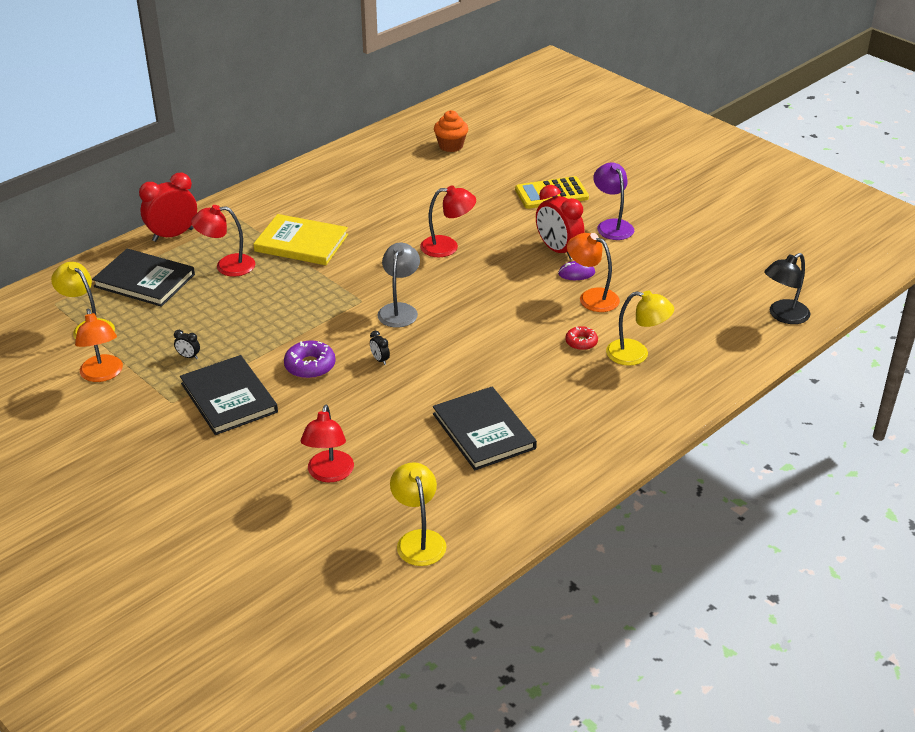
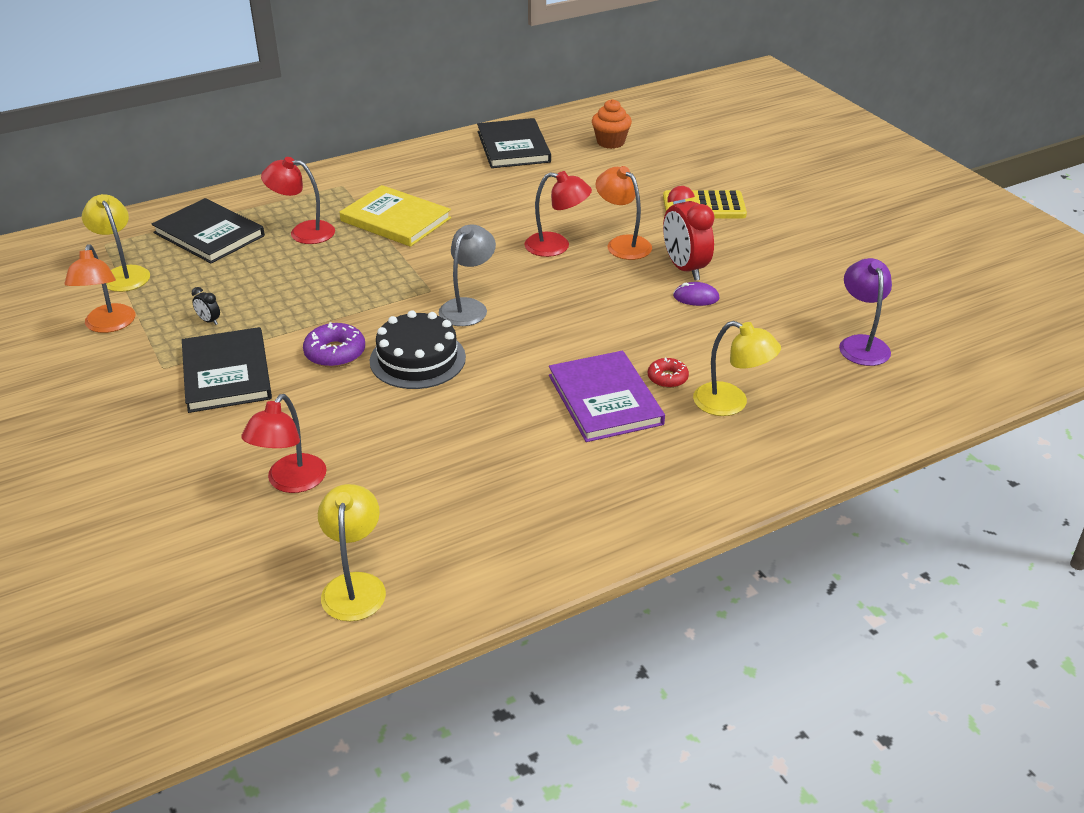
camera: 15 degrees right, 0 degrees up
red clock [139,173,197,242] -> none
black clock [370,331,390,365] -> black cake [370,310,466,389]
black book [433,387,537,470] -> black book moved to [477,118,551,168]
orange lamp [567,233,620,312] -> orange lamp moved to [596,166,652,260]
purple lamp [593,162,634,240] -> purple lamp moved to [839,258,892,366]
black lamp [764,253,810,324] -> none
none -> purple book [549,351,665,442]

